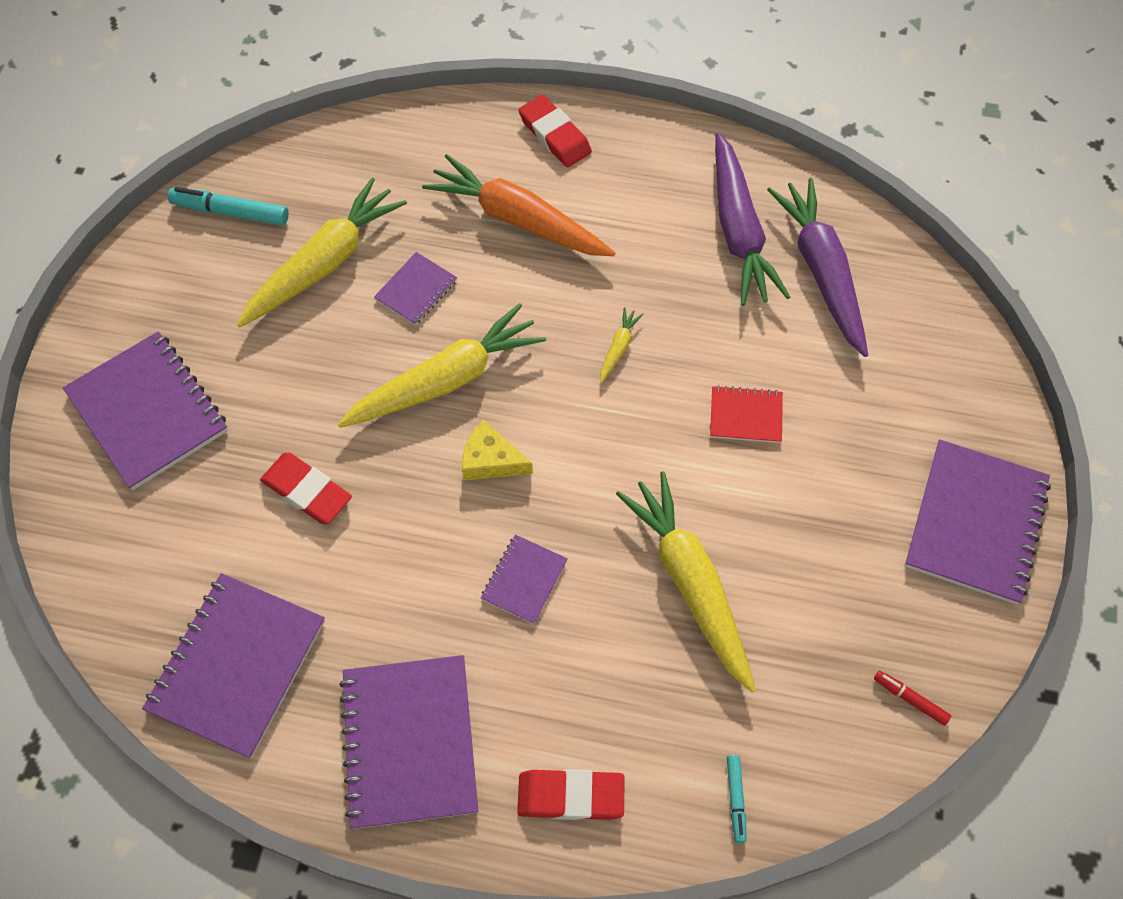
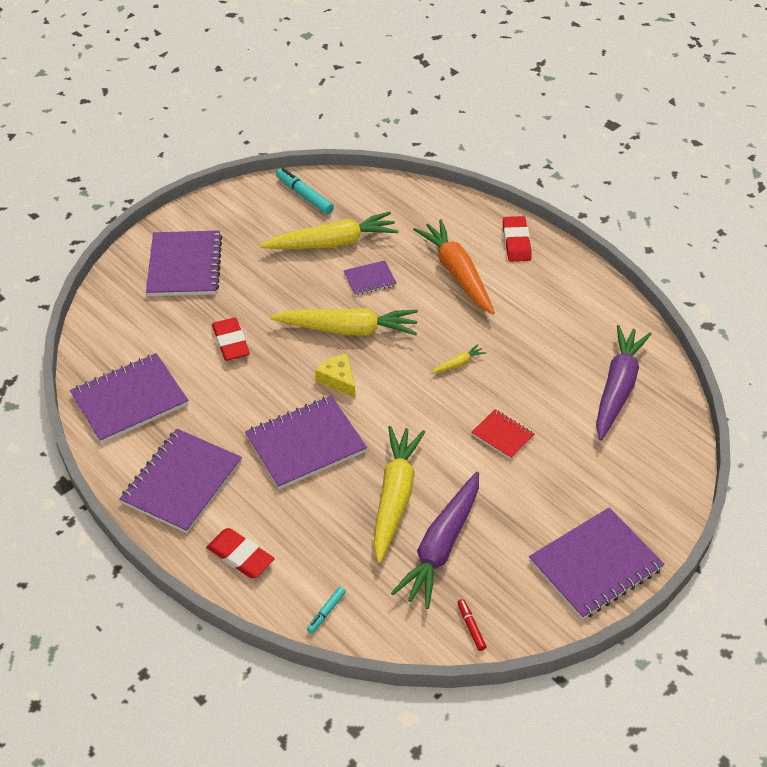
camera: 35 degrees right, 15 degrees down
purple notebook [481,534,568,624] -> purple notebook [245,396,367,489], size x1.96
purple carrot [715,132,790,306] -> purple carrot moved to [391,472,479,609]

